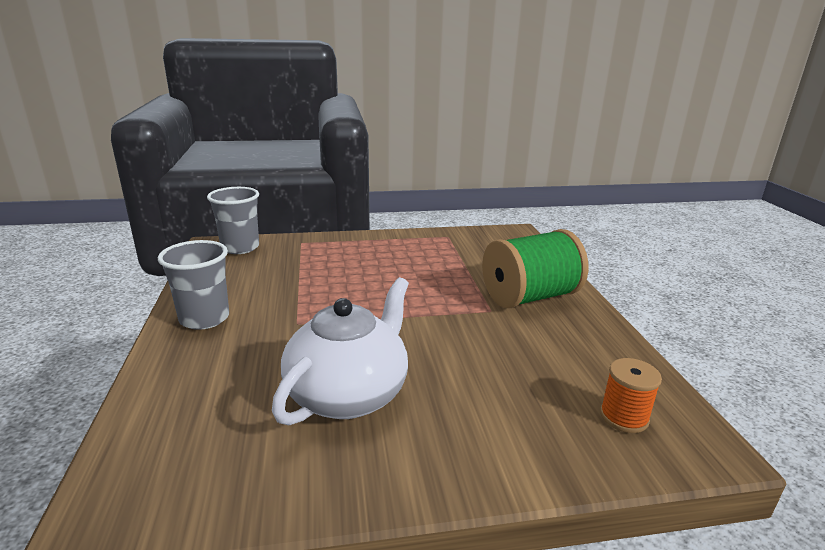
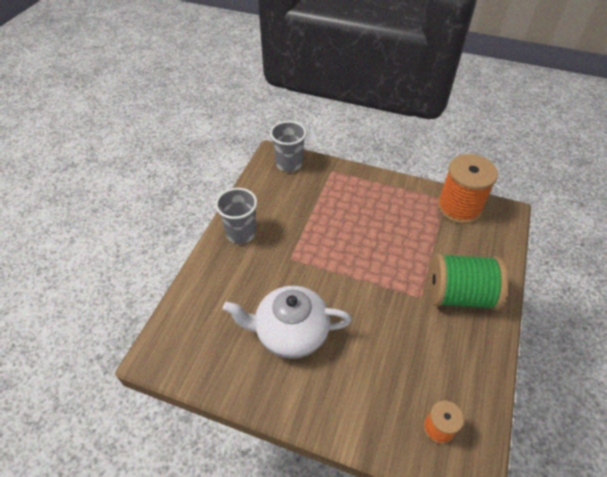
camera: 30 degrees right, 25 degrees up
white teapot [272,277,409,425] -> white teapot turned 150 degrees counterclockwise [223,286,352,359]
none -> orange spool [437,154,498,224]

